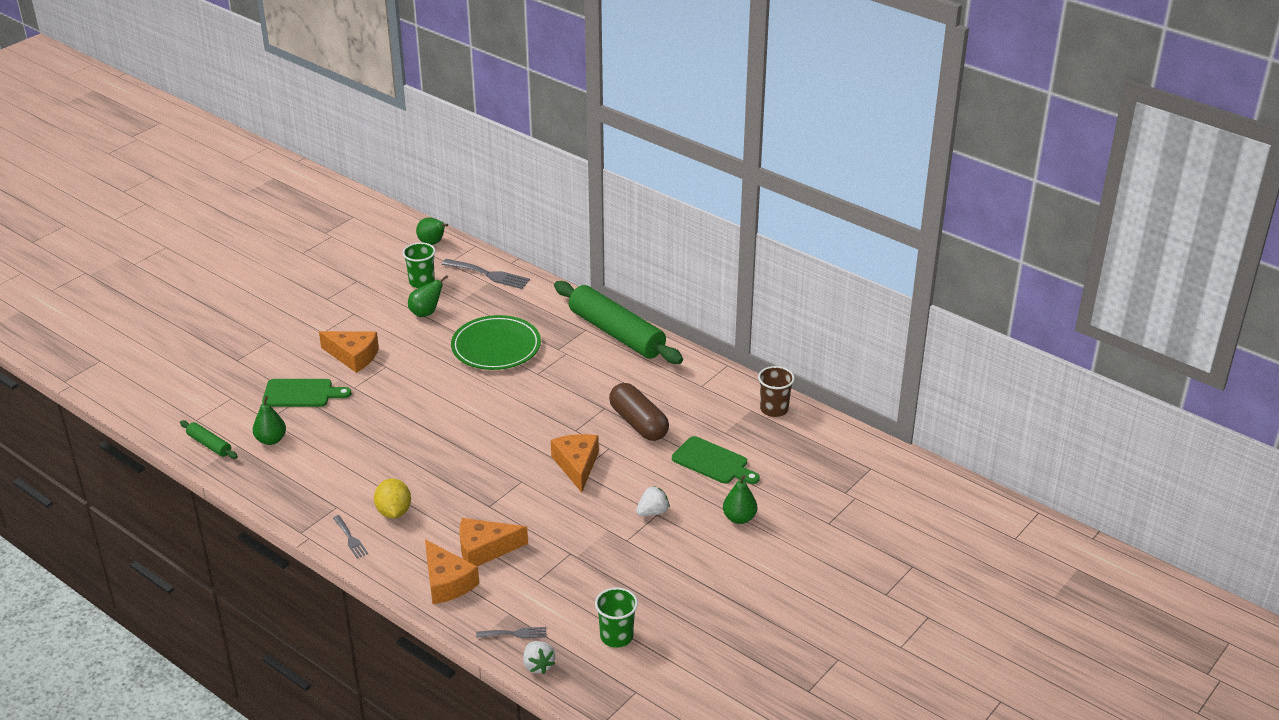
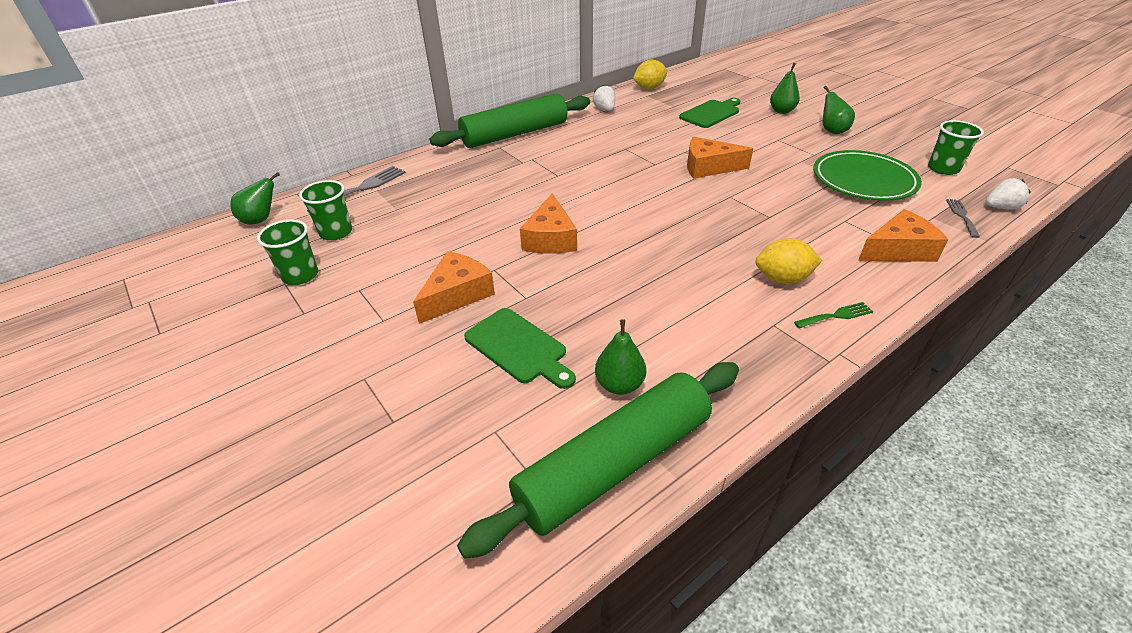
camera: 75 degrees left, 5 degrees up
green rolling pin [180,420,238,459] -> green rolling pin [457,362,739,559], size x2.28
green cutting board [262,379,351,407] -> green cutting board turned 120 degrees clockwise [464,308,576,389]
grey fork [333,515,368,558] -> green fork [794,302,874,328]
green pear [408,275,448,317] -> green pear moved to [823,86,855,134]
green plate [451,315,541,370] -> green plate moved to [813,150,922,201]
orange cheese [460,518,528,566] -> orange cheese moved to [520,193,577,254]
brown capsule [609,383,669,441] -> none
white strawberry [636,486,670,516] -> white strawberry moved to [593,85,615,111]
brown cup [758,366,795,417] -> yellow lemon [633,60,667,89]
none -> green cup [257,220,318,285]

